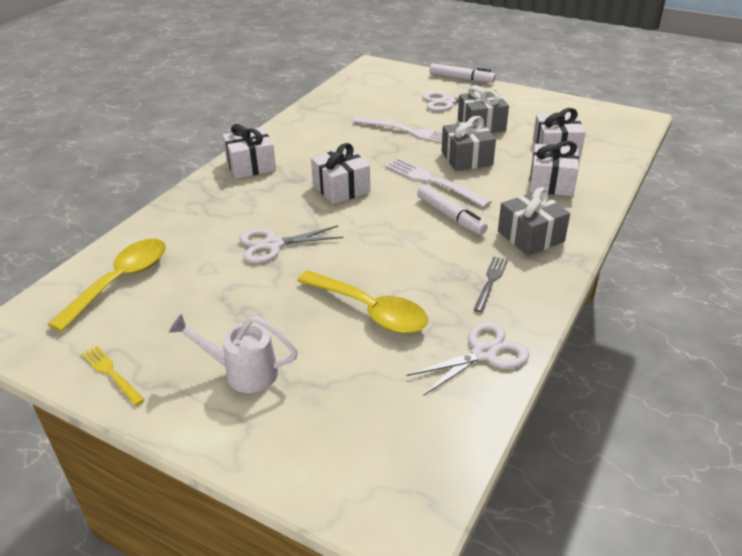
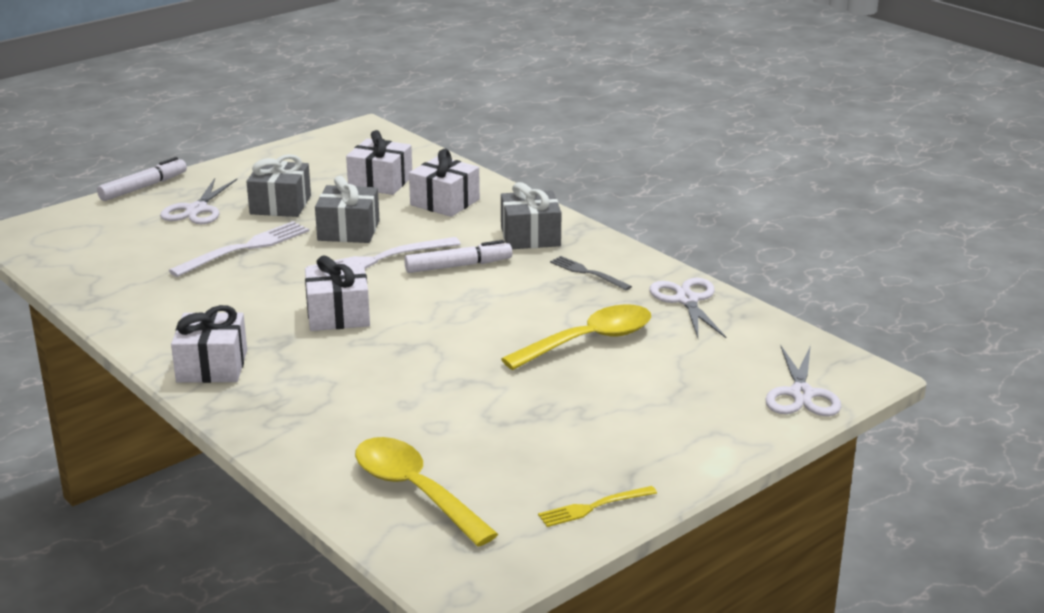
camera: 70 degrees left, 10 degrees down
white watering can [169,314,298,393] -> none
white scissors [240,225,344,263] -> white scissors moved to [765,345,841,416]

